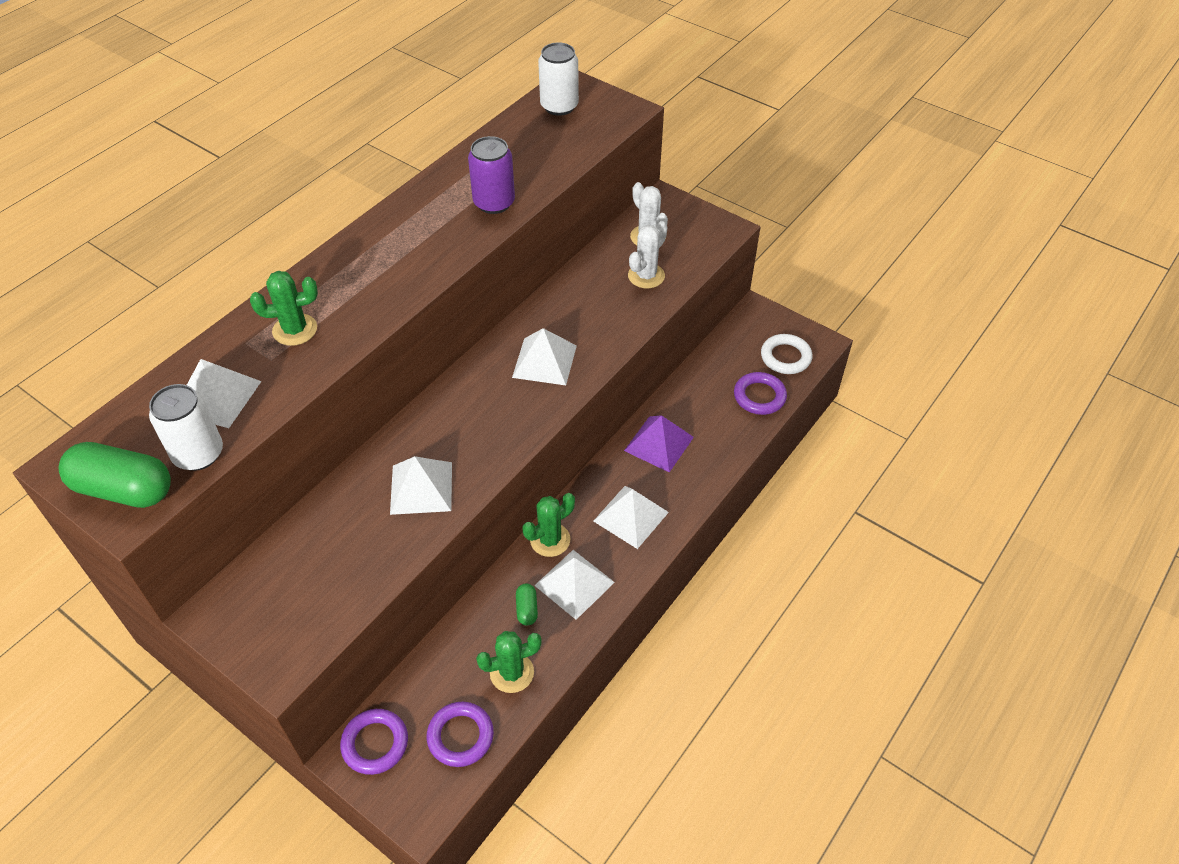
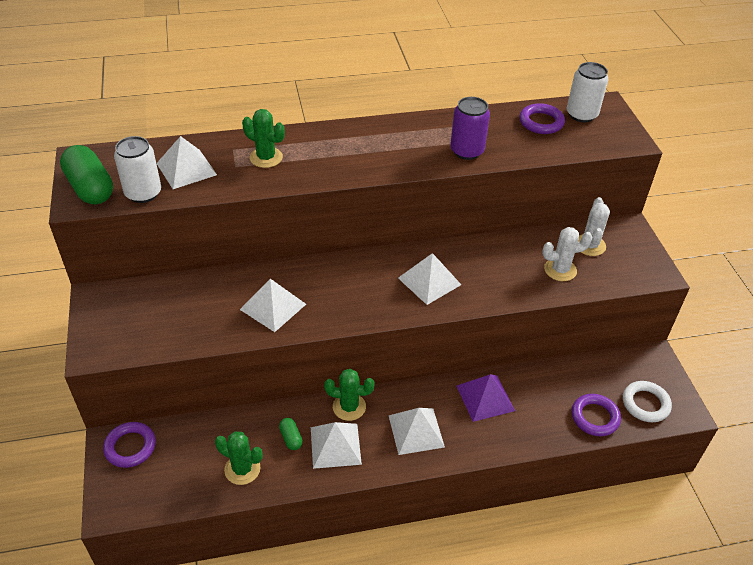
camera: 40 degrees right, 5 degrees down
purple ring [427,702,494,767] -> purple ring moved to [519,103,565,134]
green capsule [516,584,538,625] -> green capsule turned 60 degrees counterclockwise [279,418,303,450]

